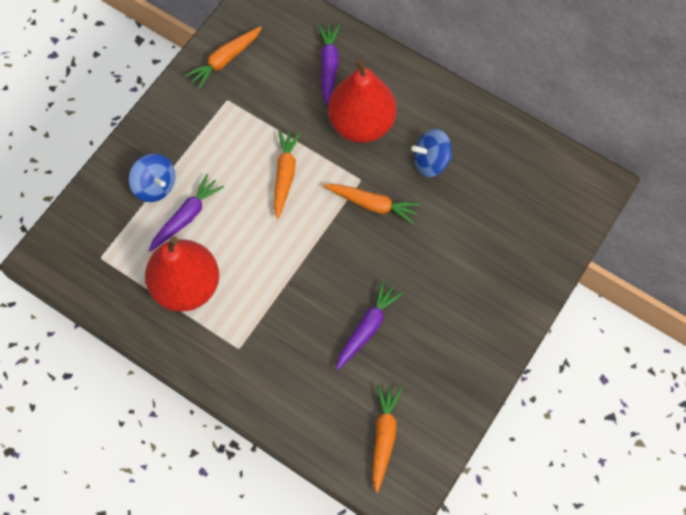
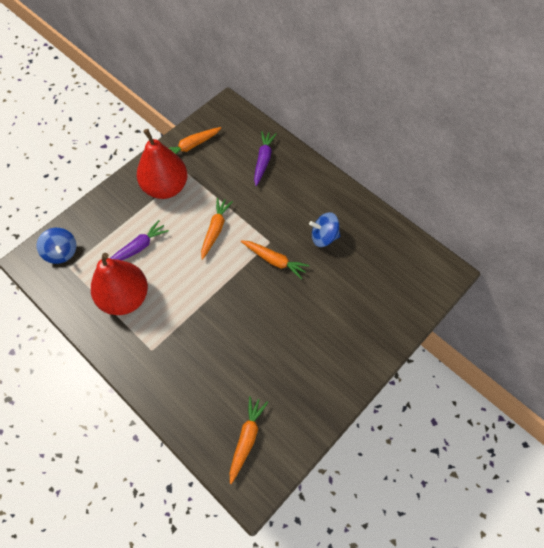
camera: 10 degrees right, 5 degrees down
blue spinning top [129,154,175,202] -> blue spinning top moved to [37,228,76,264]
red pear [328,57,396,143] -> red pear moved to [137,129,188,199]
purple carrot [336,281,403,370] -> none

